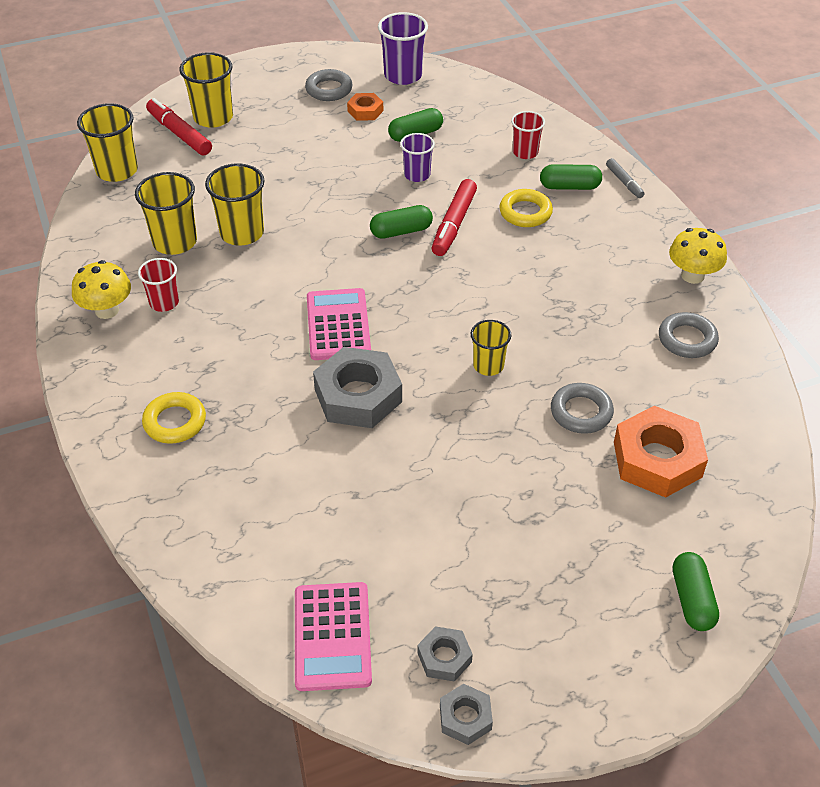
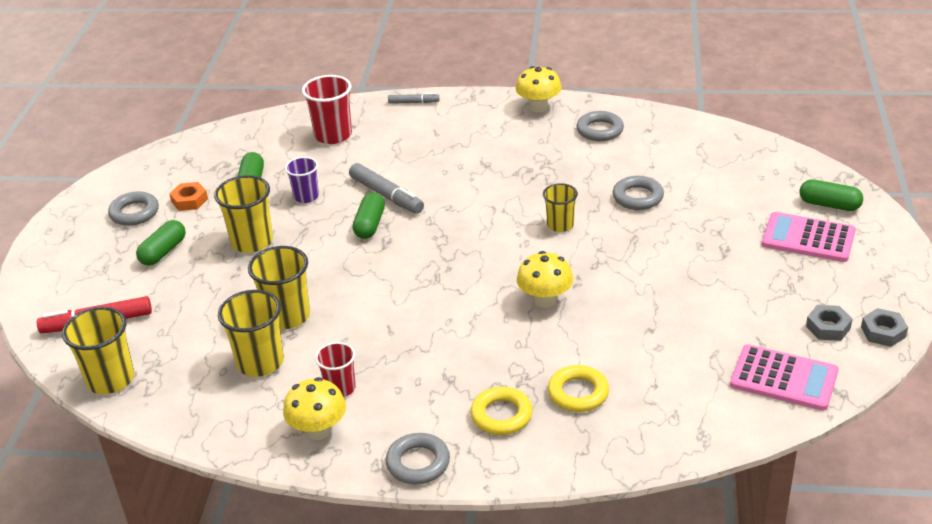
camera: 60 degrees left, 10 degrees down
yellow cup [179,52,233,128] -> yellow cup moved to [214,175,273,253]
pink calculator [307,288,371,360] -> pink calculator moved to [762,212,856,262]
grey nut [313,347,402,428] -> yellow mushroom [517,251,573,308]
purple cup [378,12,428,85] -> none
red marker [432,179,477,256] -> grey marker [349,163,424,214]
yellow ring [499,189,553,227] -> yellow ring moved to [548,365,609,412]
red cup [511,111,545,159] -> red cup [302,75,352,144], size x1.59
green capsule [540,164,602,190] -> green capsule moved to [136,220,186,266]
orange nut [614,406,708,498] -> none
none -> grey ring [386,433,450,485]

